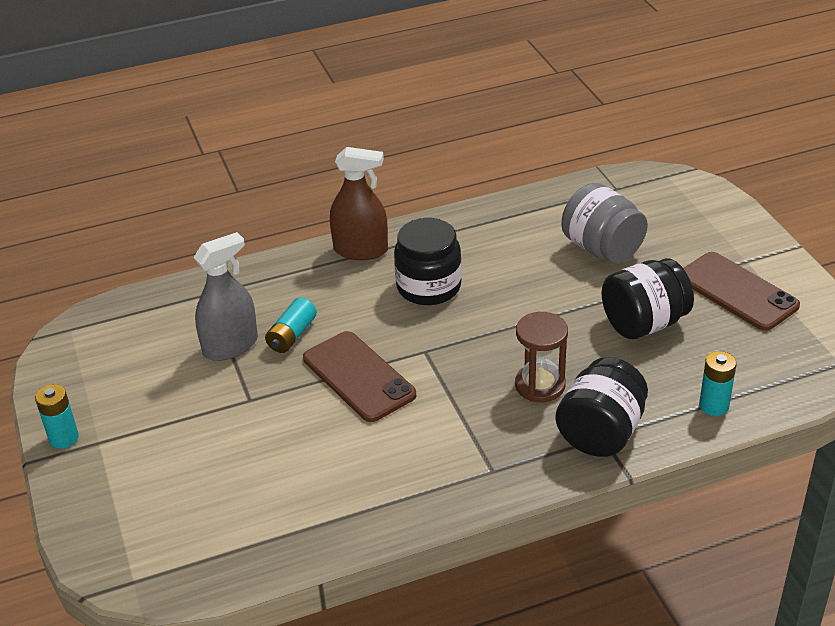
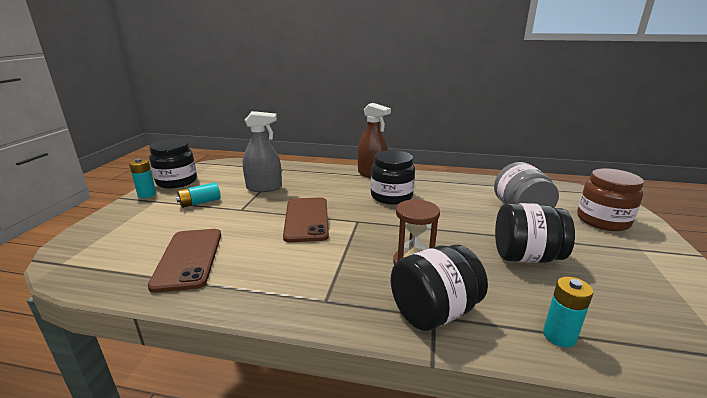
camera: 30 degrees right, 15 degrees down
turquoise battery [265,297,317,353] -> turquoise battery moved to [176,182,221,208]
brown phone [683,252,800,331] -> brown phone moved to [148,229,221,293]
none -> black jar [149,139,197,189]
none -> brown jar [577,168,644,231]

